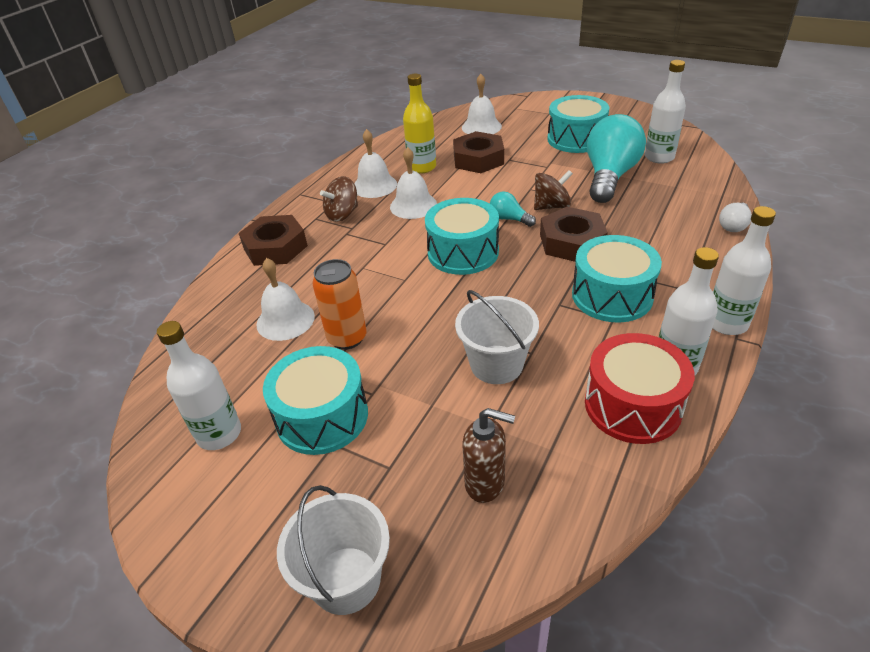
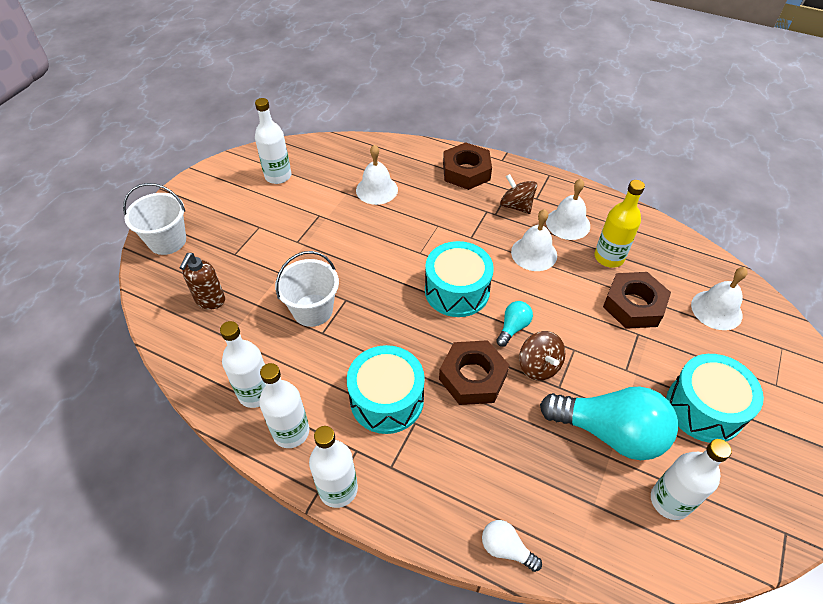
camera: 85 degrees right, 10 degrees up
turquoise drum [263,346,368,455] -> none
orange can [312,259,367,350] -> none
red drum [585,333,695,444] -> white bottle [220,321,266,408]

